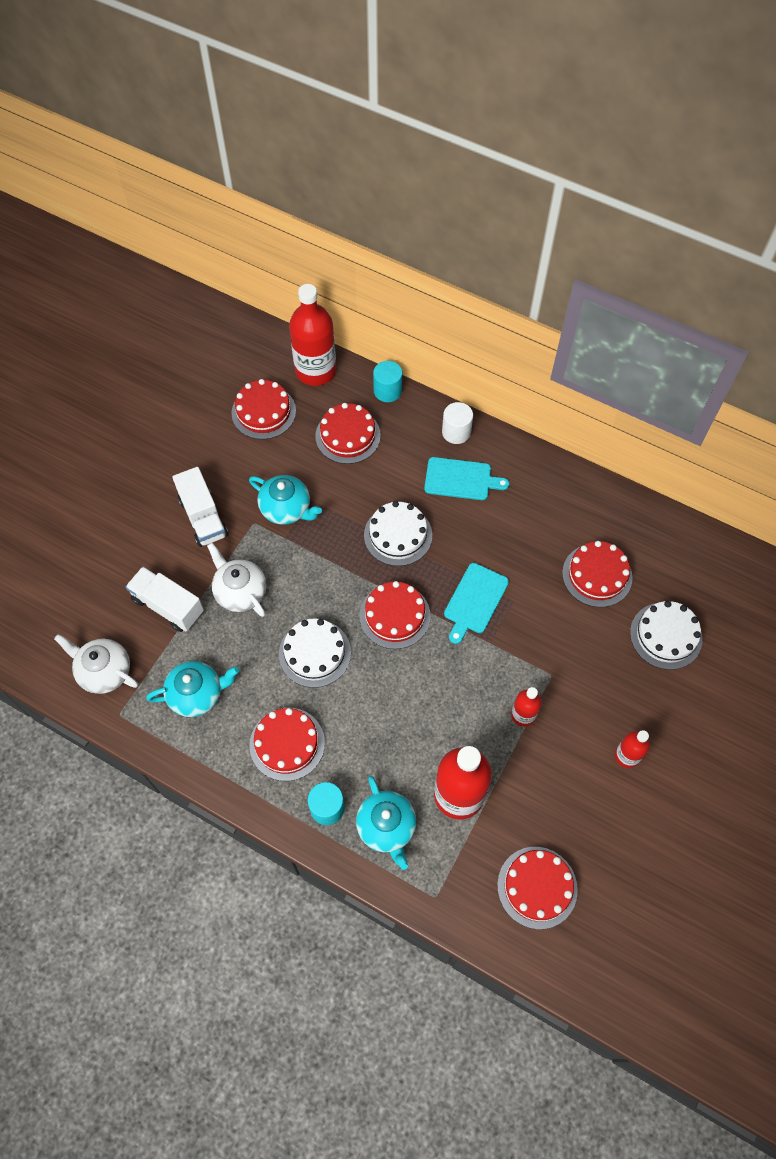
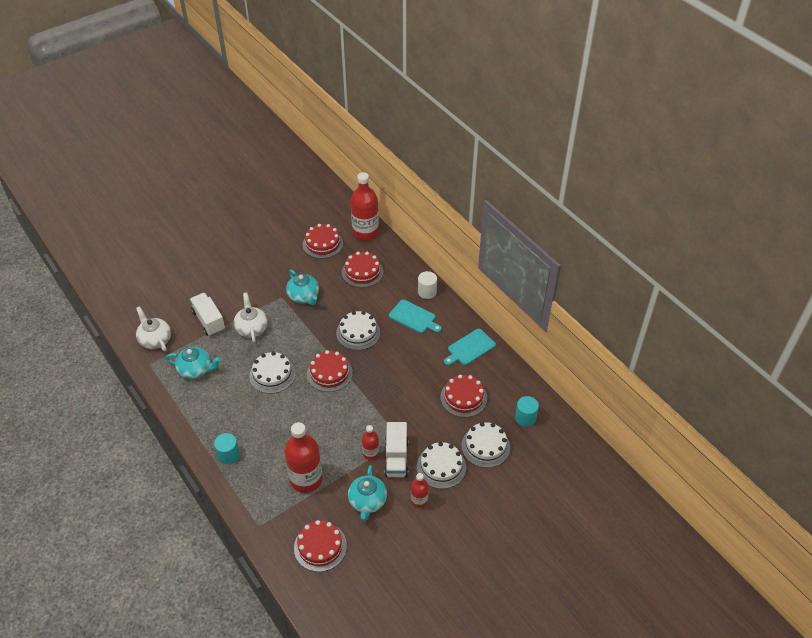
camera: 25 degrees right, 15 degrees down
white truck [172,467,228,547] -> white truck moved to [384,422,409,477]
red cake [249,708,325,781] -> none
turquoise teapot [356,776,416,870] -> turquoise teapot moved to [348,465,387,521]
turquoise cylinder [373,361,402,402] -> turquoise cylinder moved to [515,396,539,427]
turquoise cutting board [444,563,509,644] -> turquoise cutting board moved to [444,329,496,365]
none -> white cake [417,442,466,489]

